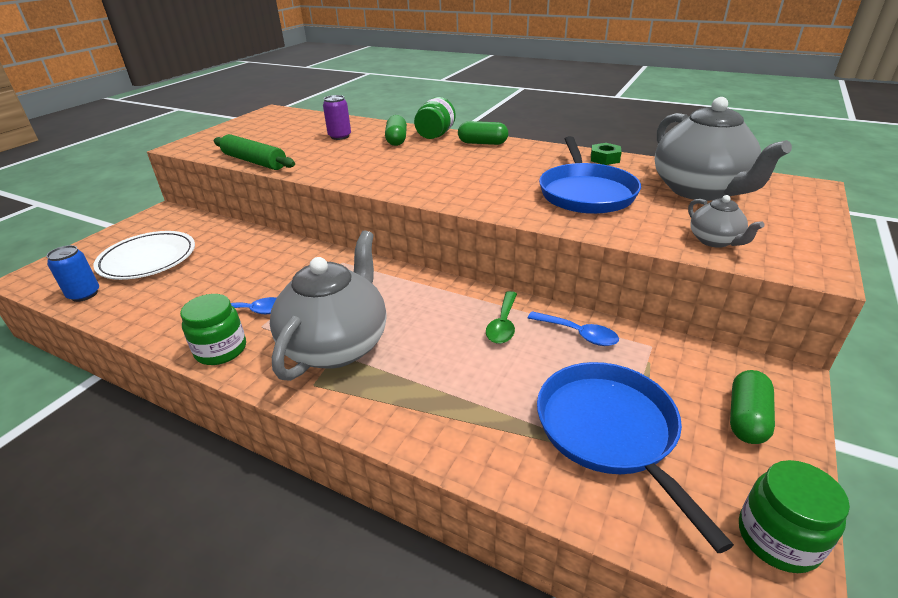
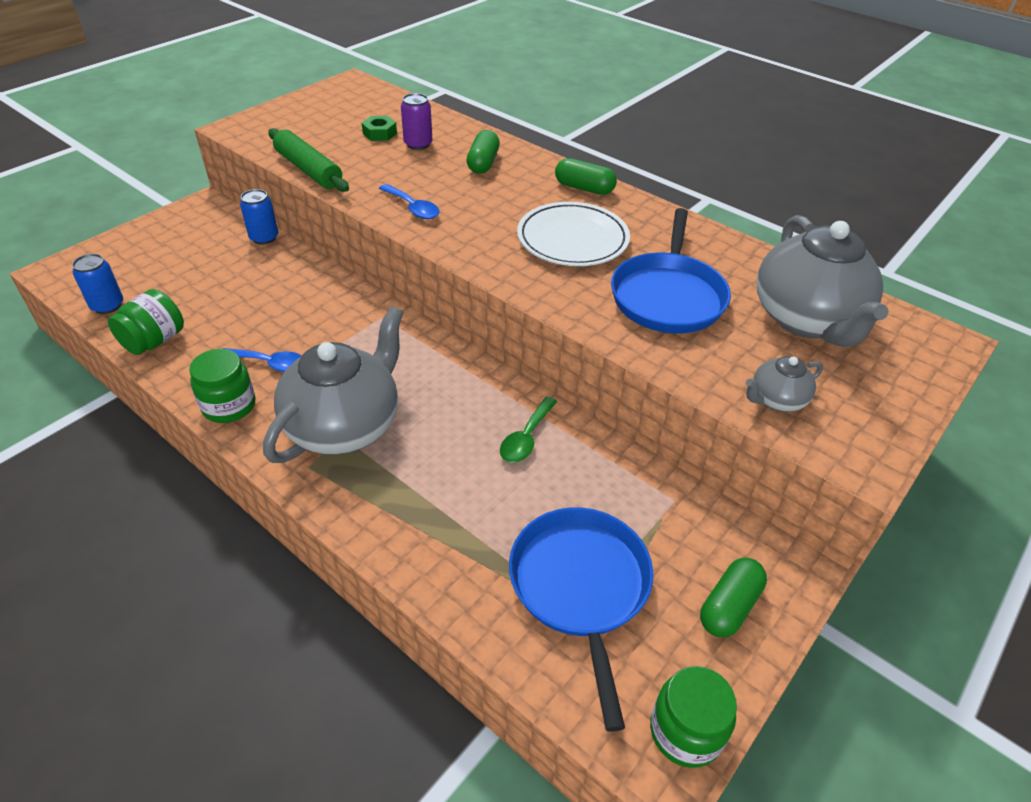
camera: 10 degrees right, 10 degrees up
white plate [93,231,195,280] -> white plate moved to [517,202,630,266]
green jar [414,97,456,139] -> green jar moved to [108,289,184,355]
blue spoon [528,311,619,346] -> blue spoon moved to [379,184,440,219]
green nut [591,143,622,165] -> green nut moved to [362,116,397,141]
grey teapot [688,195,765,248] -> grey teapot turned 75 degrees clockwise [746,356,823,412]
none -> blue can [240,189,278,245]

